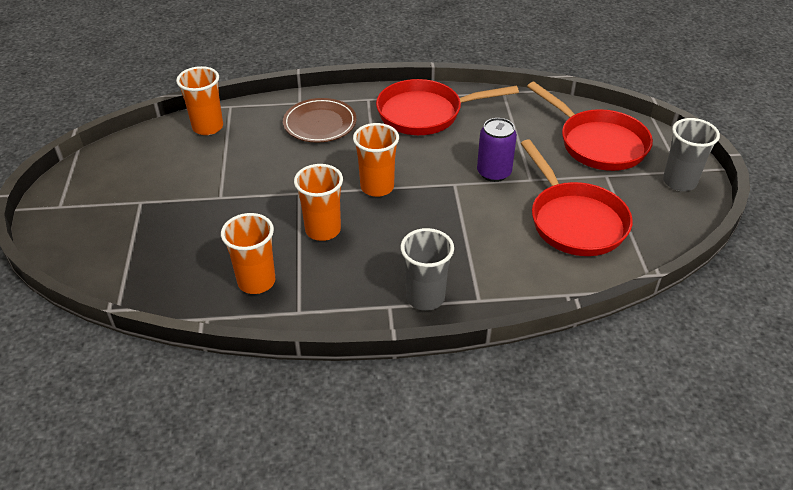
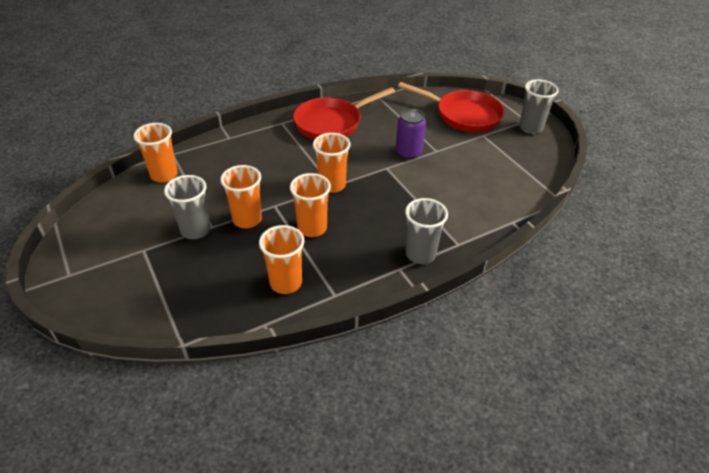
camera: 25 degrees left, 0 degrees up
brown plate [283,98,356,143] -> none
red pan [521,139,633,256] -> none
none -> grey cup [164,175,211,239]
none -> orange cup [220,165,262,228]

